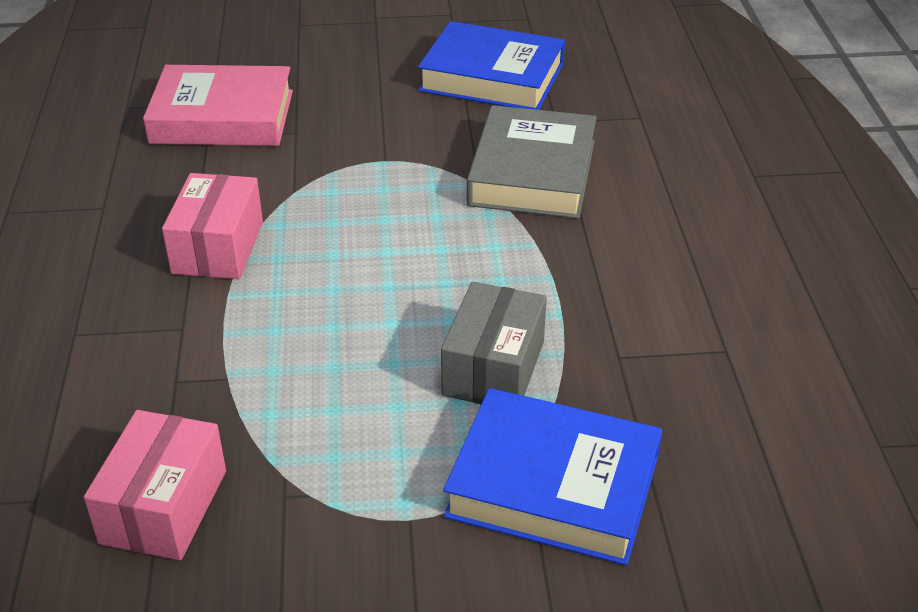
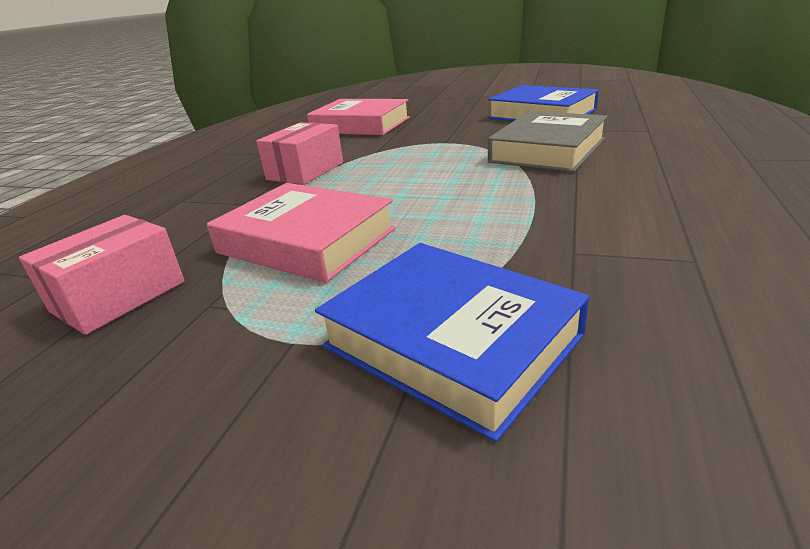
camera: 25 degrees right, 10 degrees down
grey box [441,282,547,404] -> none
none -> pink book [207,183,396,283]

